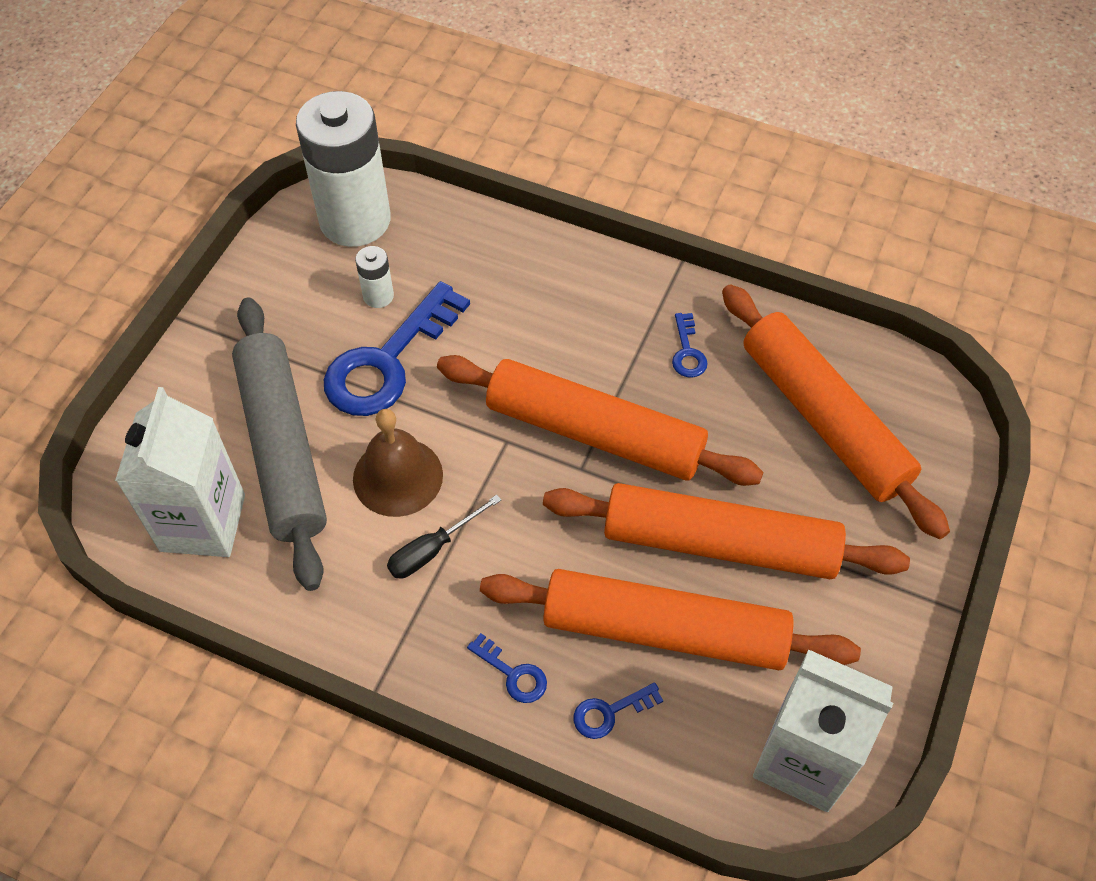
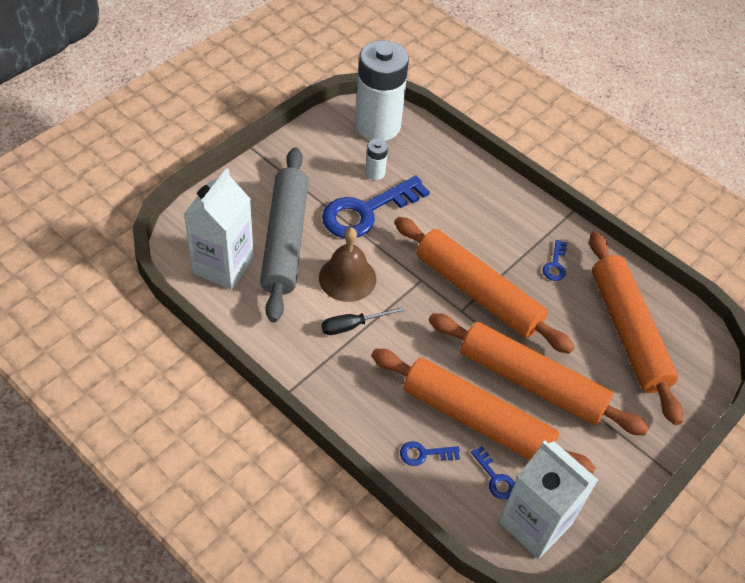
camera: 15 degrees right, 5 degrees down
blue key [467,633,547,703] -> blue key moved to [471,446,515,500]

